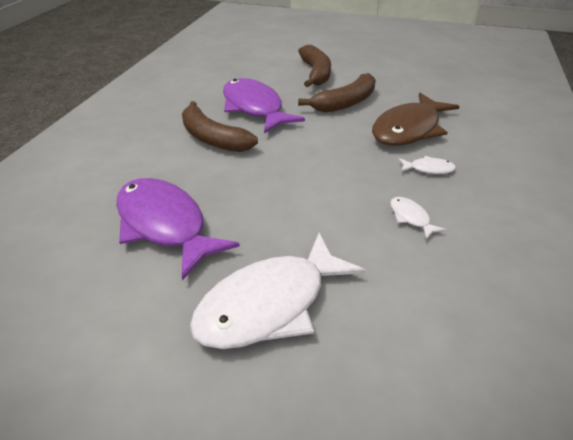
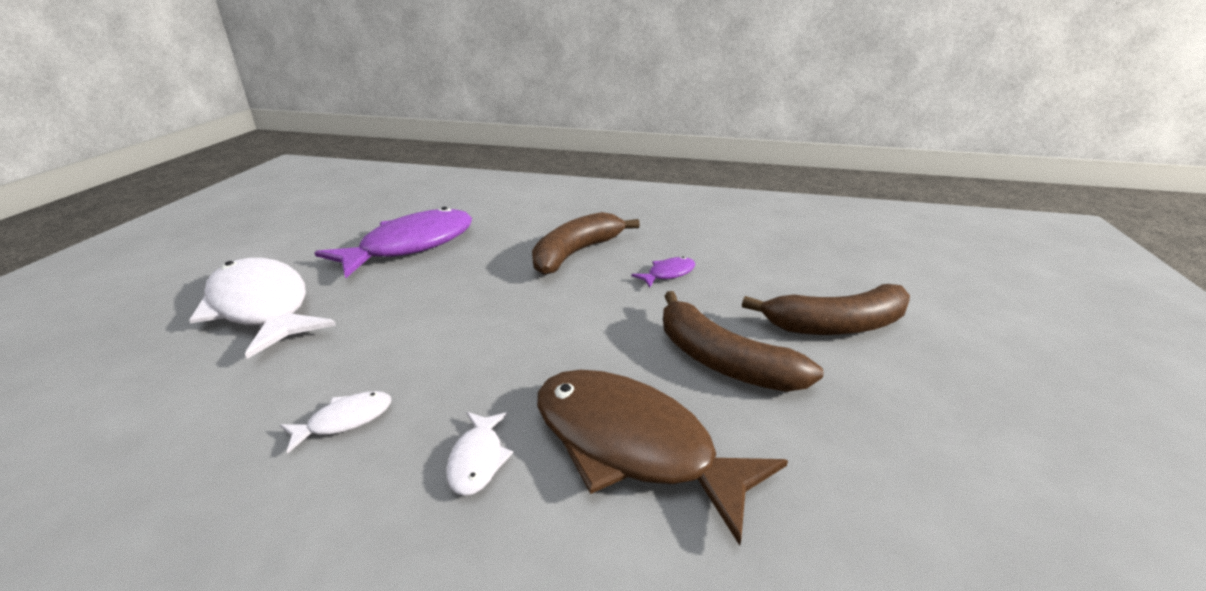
camera: 85 degrees right, 10 degrees down
purple fish [223,78,305,134] -> purple fish [631,257,695,287], size x0.42

